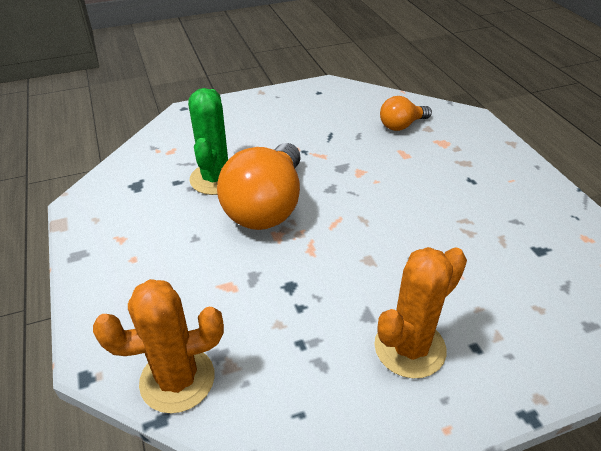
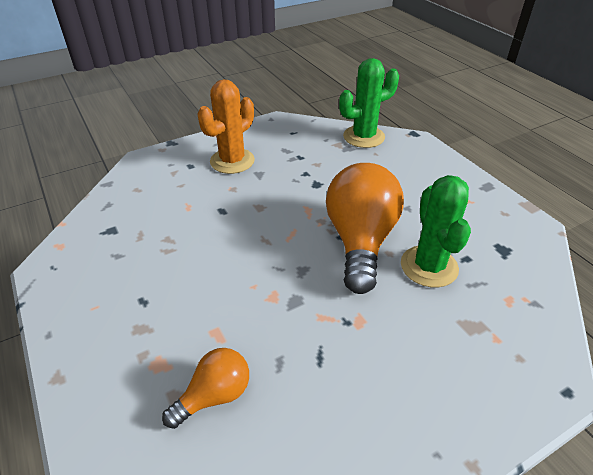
camera: 170 degrees right, 0 degrees up
orange cactus [93,279,224,413] -> green cactus [339,58,399,148]

